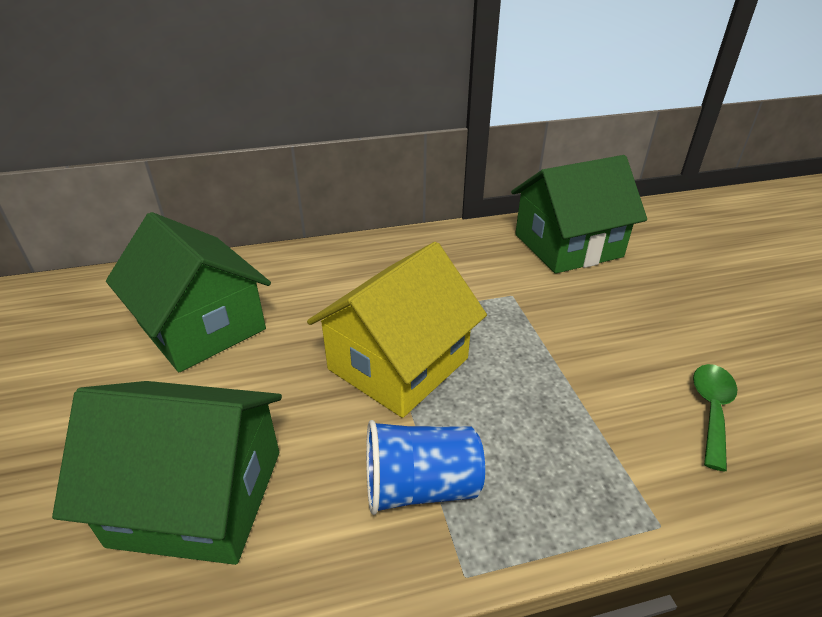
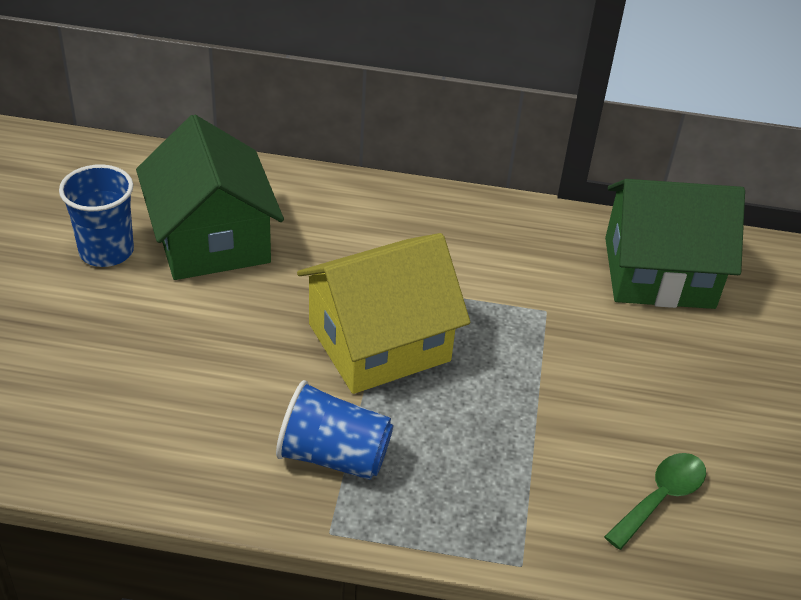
camera: 20 degrees right, 5 degrees up
green house [52,381,282,565] -> none
none -> blue cup [59,164,134,267]

